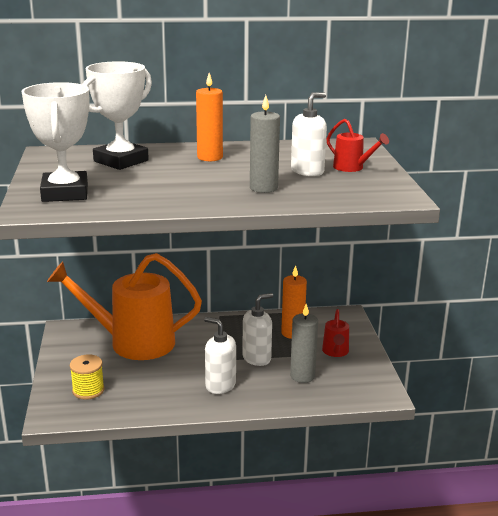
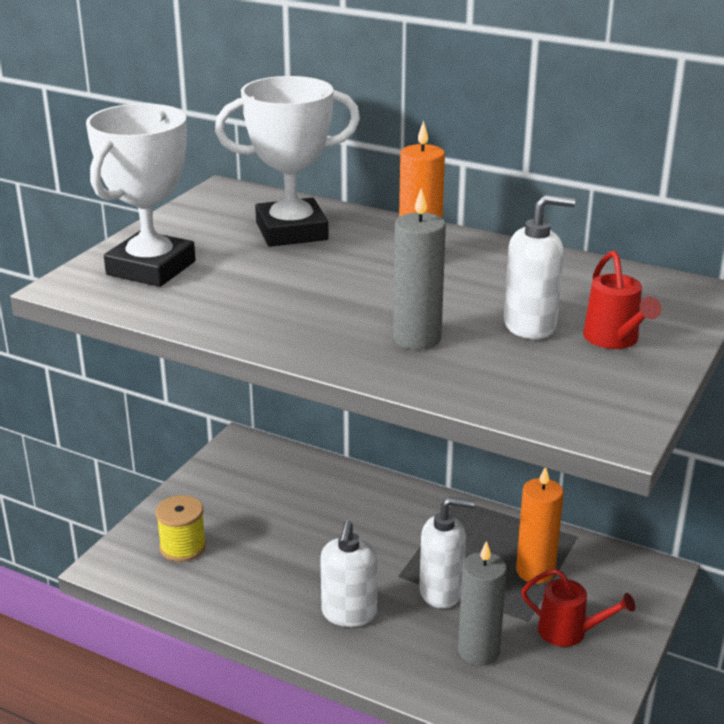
camera: 35 degrees right, 5 degrees up
orange watering can [47,253,202,360] -> none
white soap dispenser [204,317,236,394] -> white soap dispenser turned 150 degrees counterclockwise [320,521,377,627]
red watering can [322,309,349,357] -> red watering can turned 105 degrees counterclockwise [521,569,635,647]

